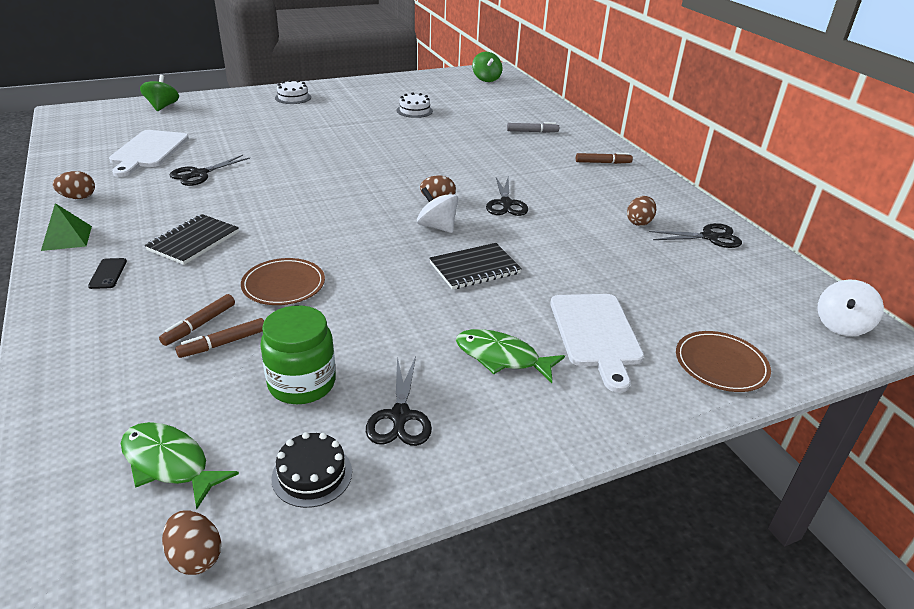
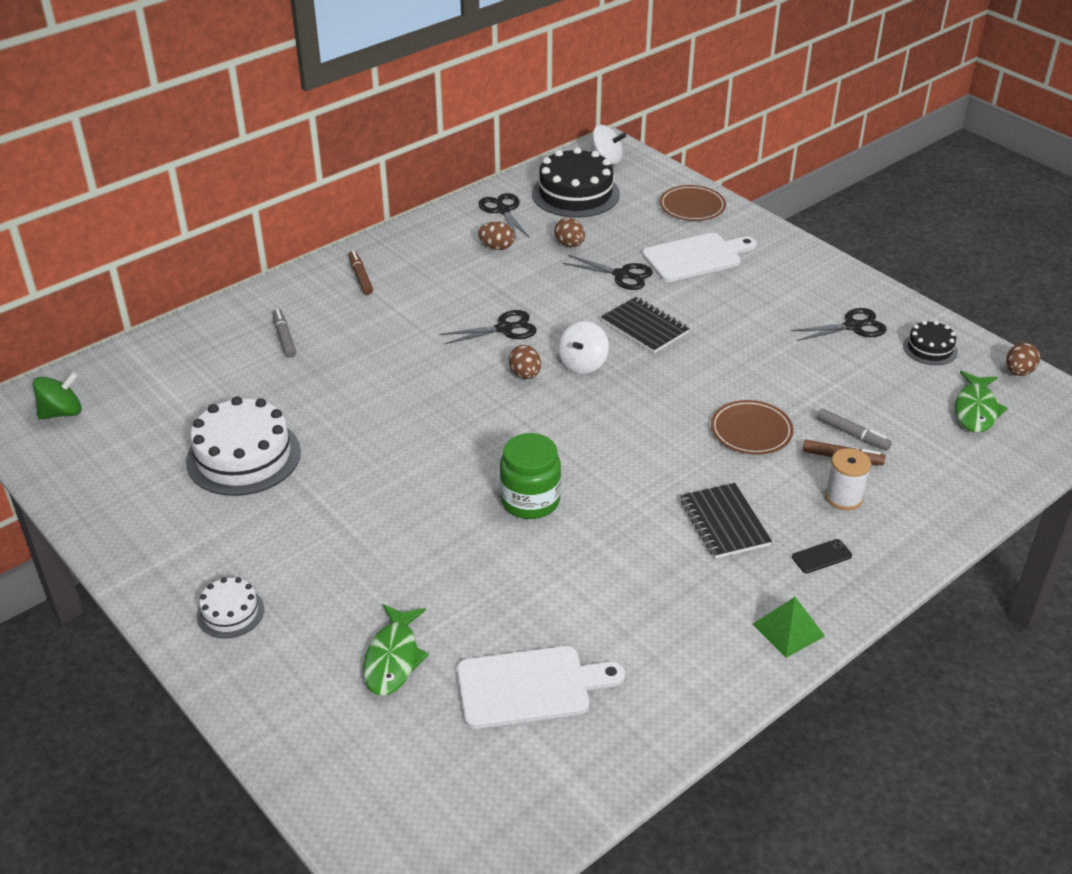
camera: 105 degrees left, 5 degrees up
brown egg [53,171,95,199] -> brown egg moved to [554,218,585,247]
green spinning top [140,75,179,111] -> none
black notebook [145,214,239,265] -> black notebook turned 60 degrees clockwise [681,483,772,559]
black scissors [170,155,250,186] -> black scissors moved to [563,255,653,290]
brown marker [175,318,264,358] -> grey marker [817,409,892,450]
green jar [260,305,336,404] -> green jar moved to [500,433,561,519]
white cake [397,92,433,118] -> white cake [186,396,301,496], size x1.92
green fish [456,329,565,383] -> green fish moved to [363,604,429,696]
none -> black cake [532,147,620,218]
none -> white spool [825,448,871,510]

